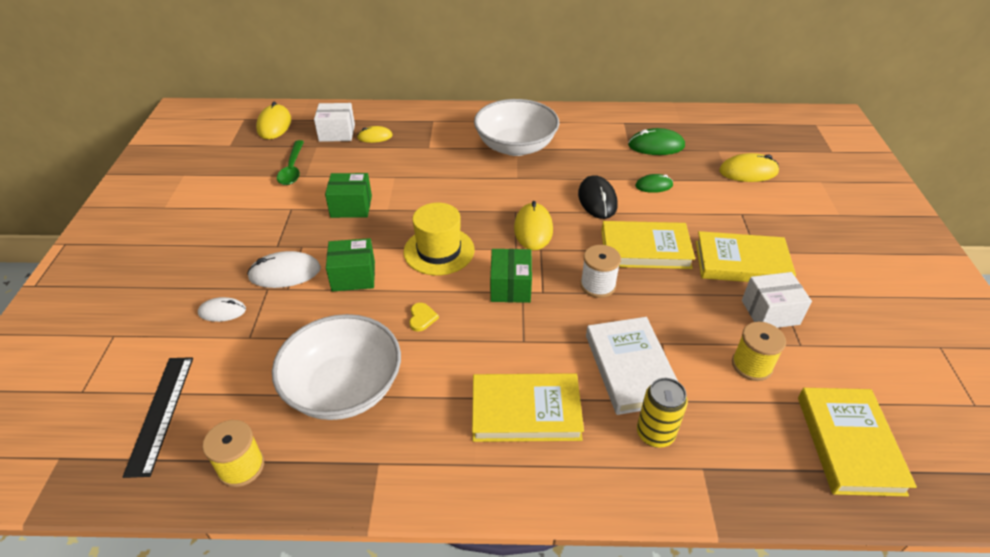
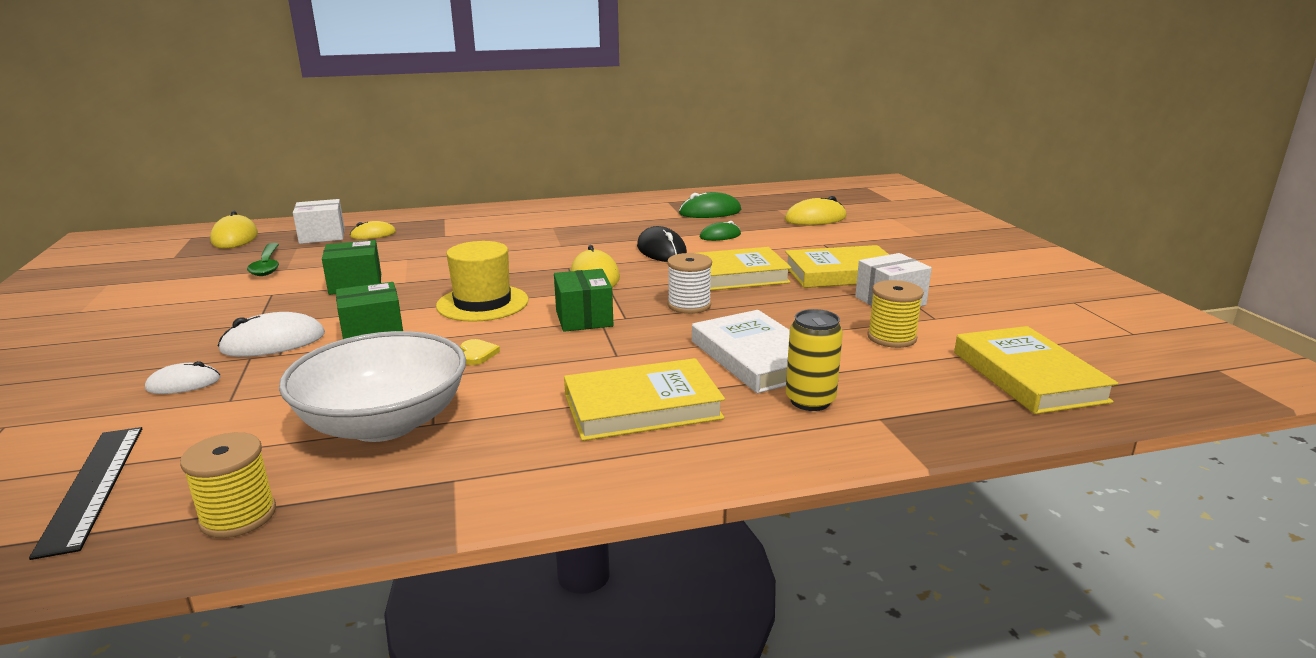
camera: 15 degrees left, 20 degrees down
white bowl [474,99,559,156] -> none

